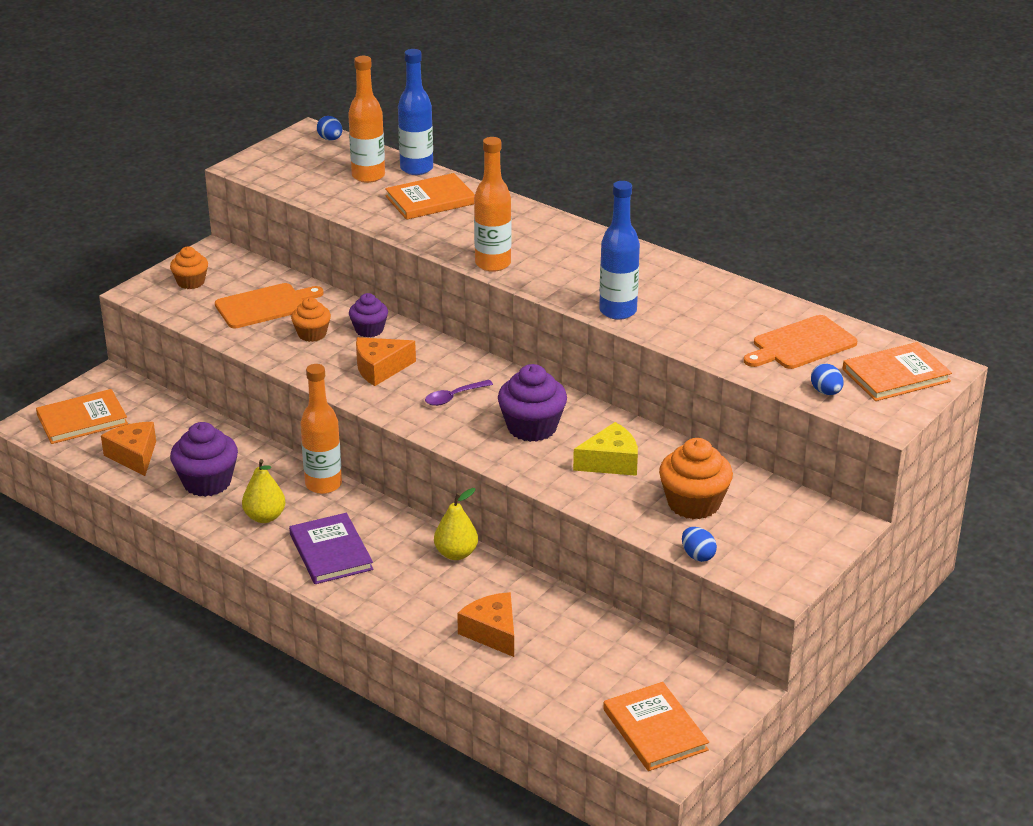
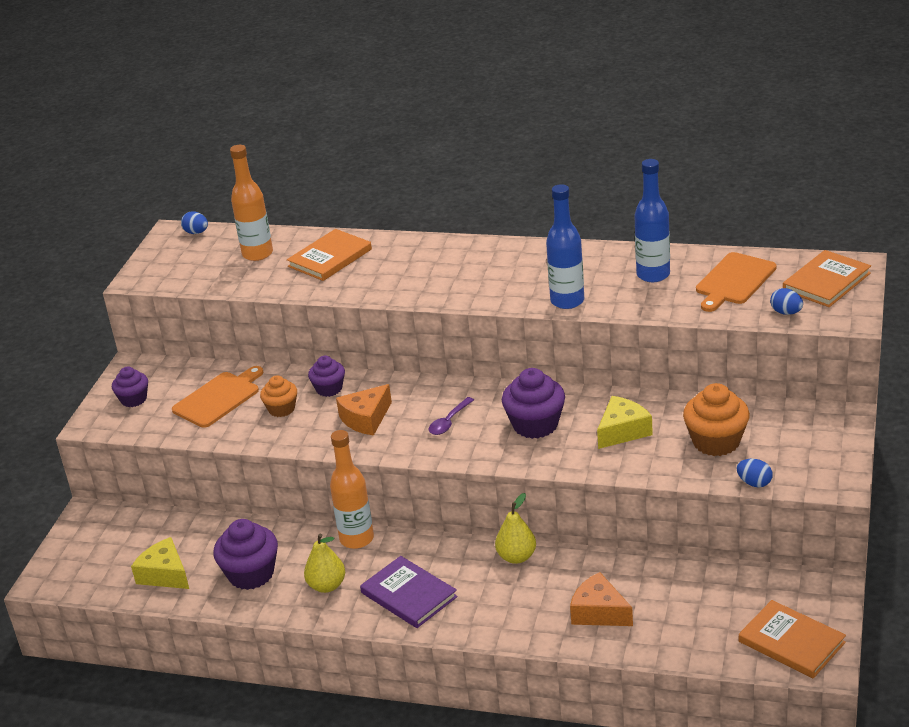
camera: 20 degrees left, 0 degrees up
orange book [36,389,128,444] -> none
orange cheese [101,422,156,476] -> yellow cheese [131,537,189,589]
orange cupcake [170,247,208,289] -> purple cupcake [112,367,148,407]
blue bottle [398,49,433,175] -> blue bottle moved to [634,159,670,282]
orange bottle [474,137,511,272] -> none

